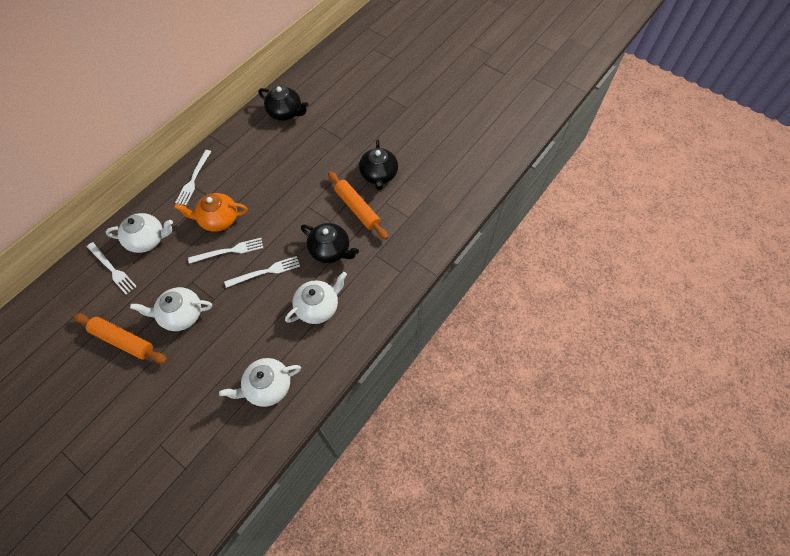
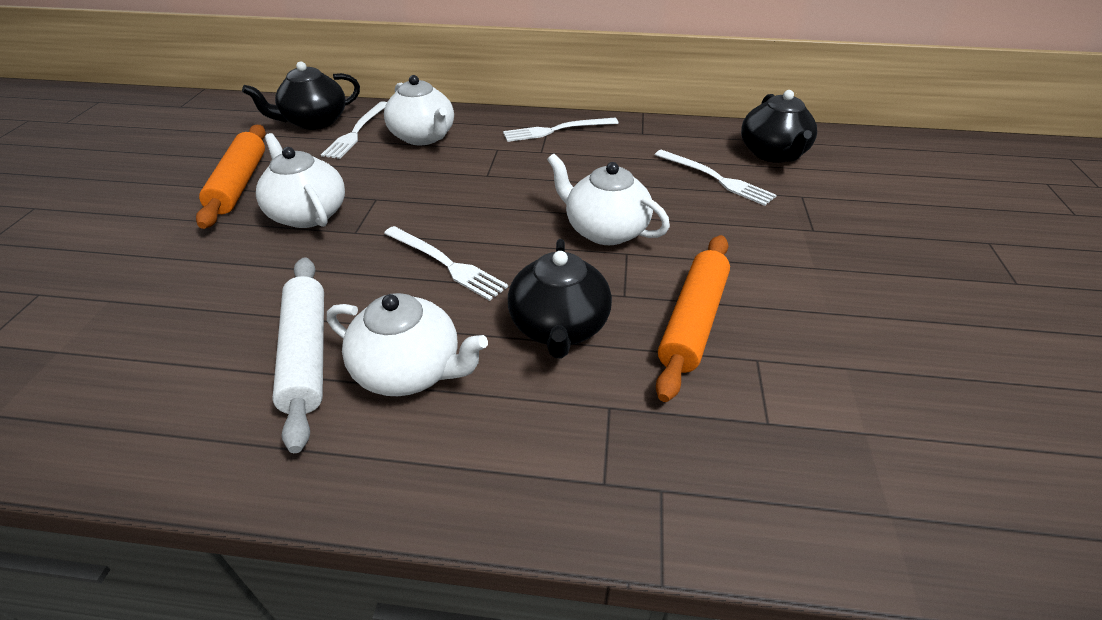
camera: 60 degrees right, 20 degrees down
orange teapot [174,193,248,232] -> none
white fork [188,238,263,264] -> white fork moved to [655,150,777,206]
white teapot [219,358,301,407] -> white teapot moved to [547,154,670,245]
black teapot [359,140,398,190] -> black teapot moved to [242,61,360,130]
none -> white rolling pin [272,257,324,453]

